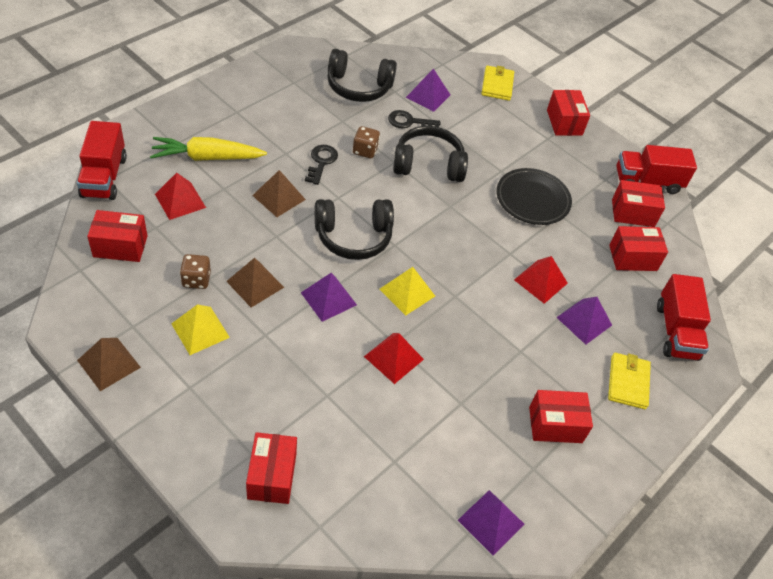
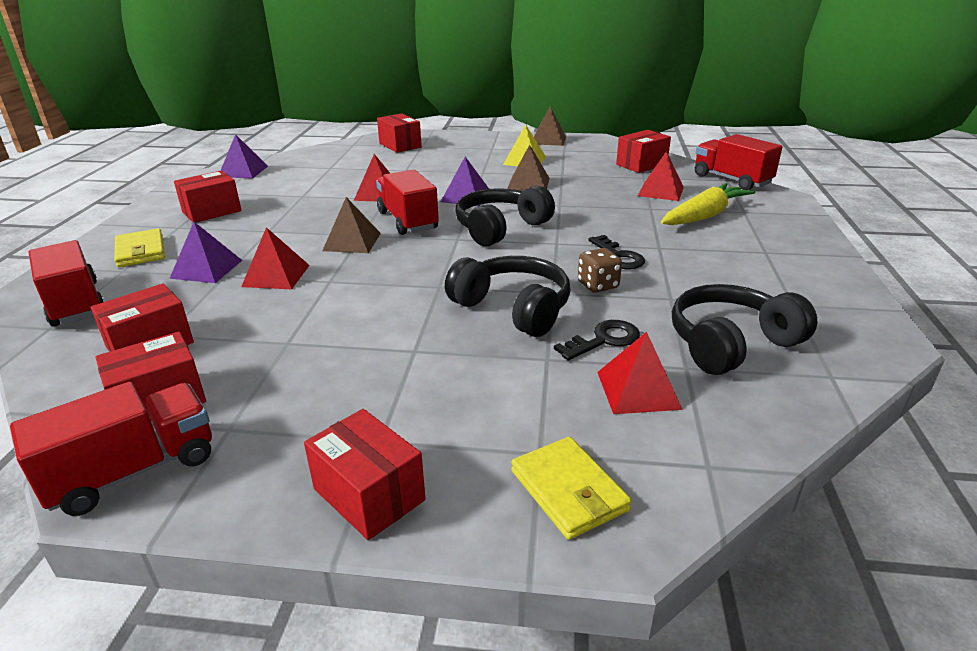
camera: 150 degrees right, 20 degrees down
brown dice [180,254,211,289] -> none
brown pyramid [252,170,306,217] -> brown pyramid moved to [322,197,381,253]
yellow pyramid [379,267,435,316] -> red truck [376,169,439,235]
black headphones [393,126,468,182] -> black headphones turned 105 degrees counterclockwise [445,256,571,337]
purple pyramid [406,69,450,112] -> red pyramid [597,332,683,414]
black plate [496,168,572,225] -> none

